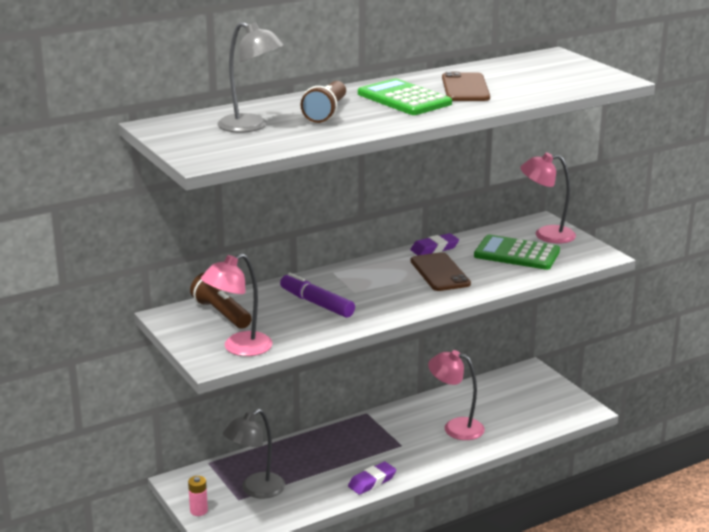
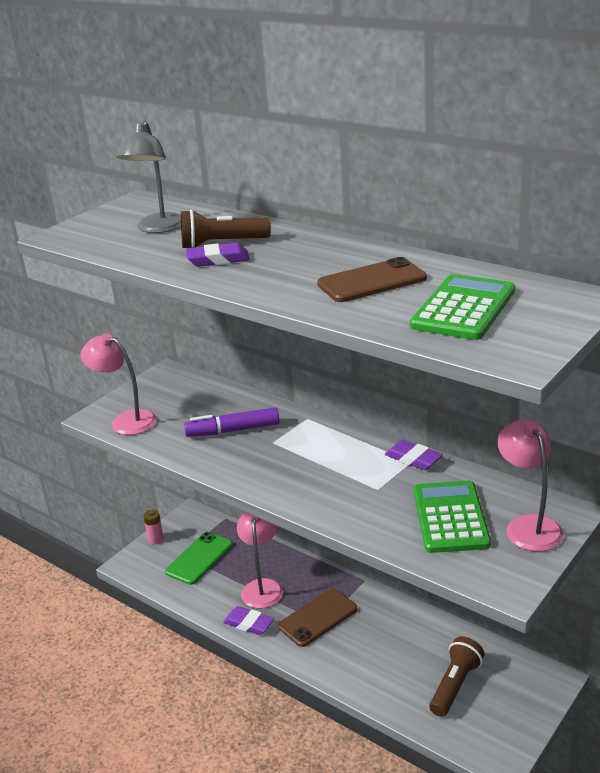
camera: 70 degrees right, 5 degrees up
brown flashlight [190,272,251,329] -> brown flashlight moved to [429,636,485,717]
grey lamp [223,409,285,499] -> green phone [165,532,233,585]
purple marker [280,273,355,318] -> purple marker turned 120 degrees counterclockwise [184,407,280,437]
green calculator [358,78,452,115] -> green calculator moved to [410,274,515,340]
brown phone [411,252,471,291] -> brown phone moved to [278,589,357,647]
pink lamp [428,350,485,440] -> pink lamp moved to [237,512,283,609]
none -> purple eraser [186,243,250,267]

